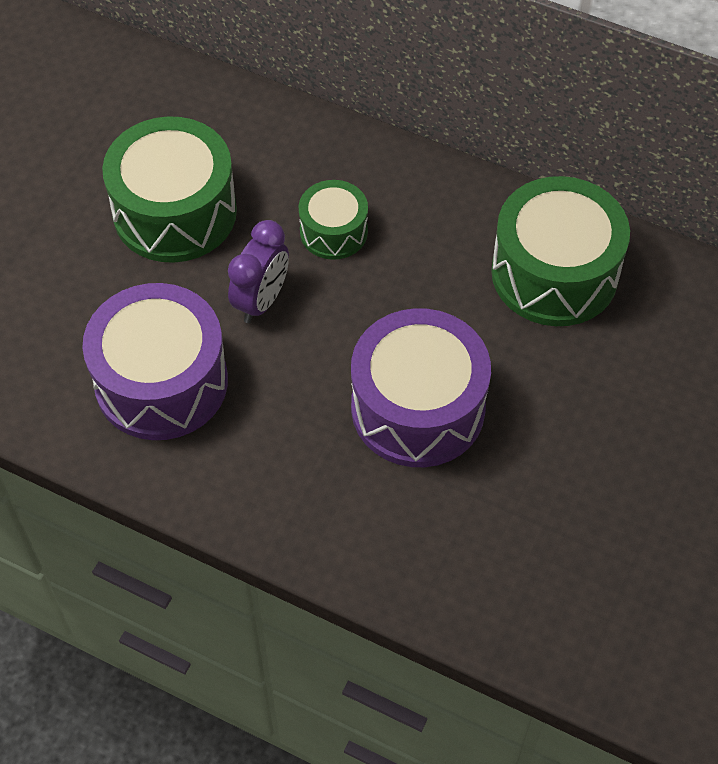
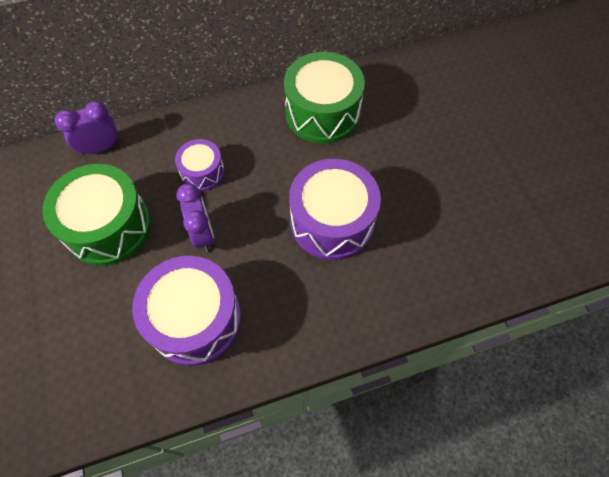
camera: 45 degrees left, 5 degrees up
green drum [299,180,368,260] -> purple drum [175,139,224,191]
none -> purple clock [55,101,119,155]

